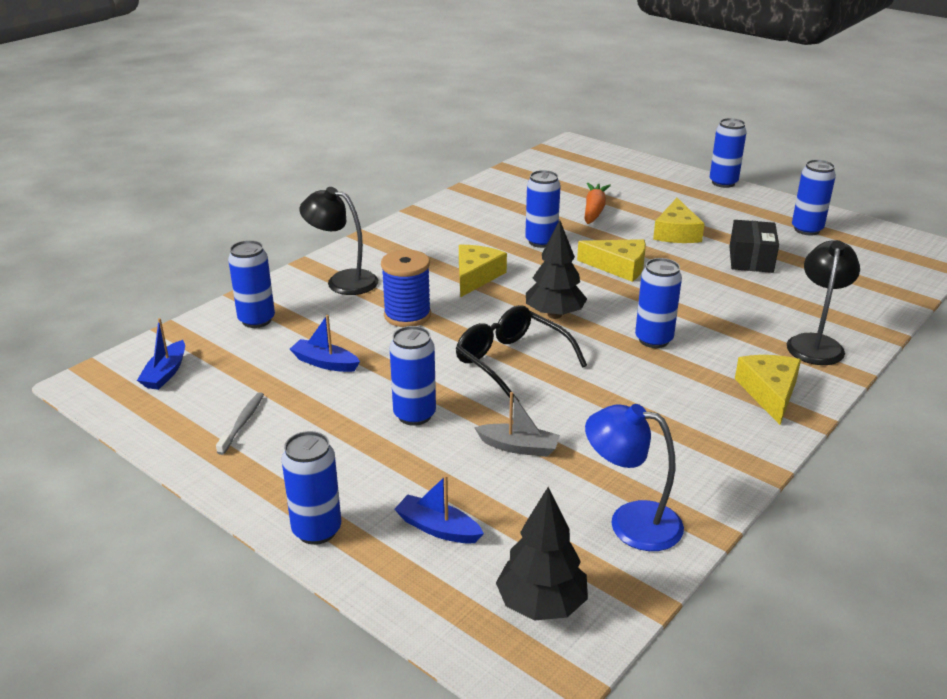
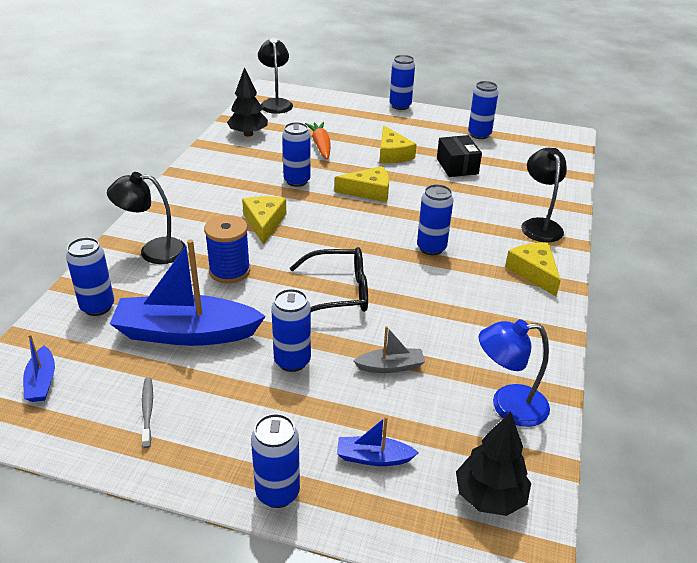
camera: 25 degrees left, 5 degrees up
blue boat [290,315,360,372] -> blue boat [110,239,266,346], size x2.18
black glasses [456,305,587,403] -> black glasses turned 150 degrees clockwise [290,247,368,312]
black tree [526,220,587,319] -> black tree moved to [227,67,268,137]
none -> black lamp [258,38,293,114]

